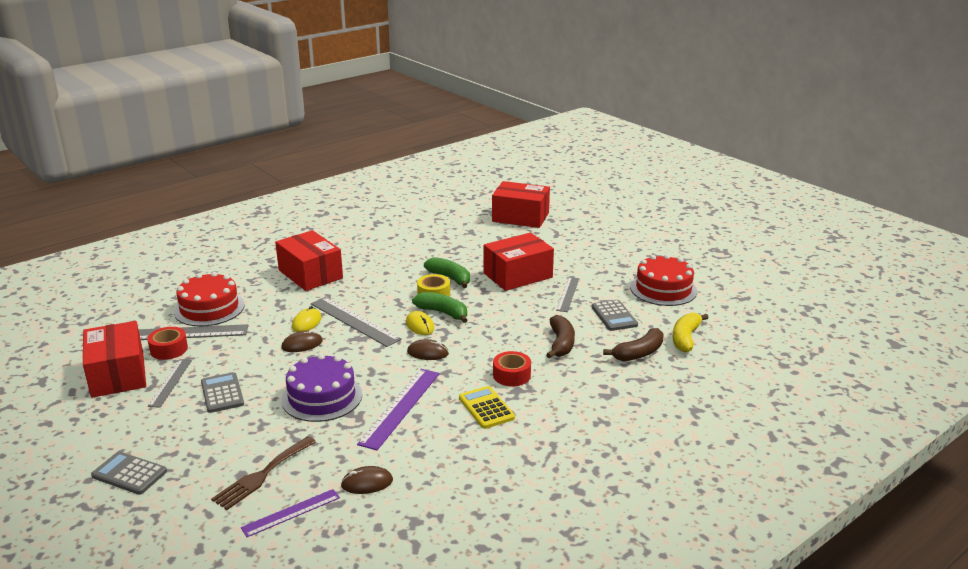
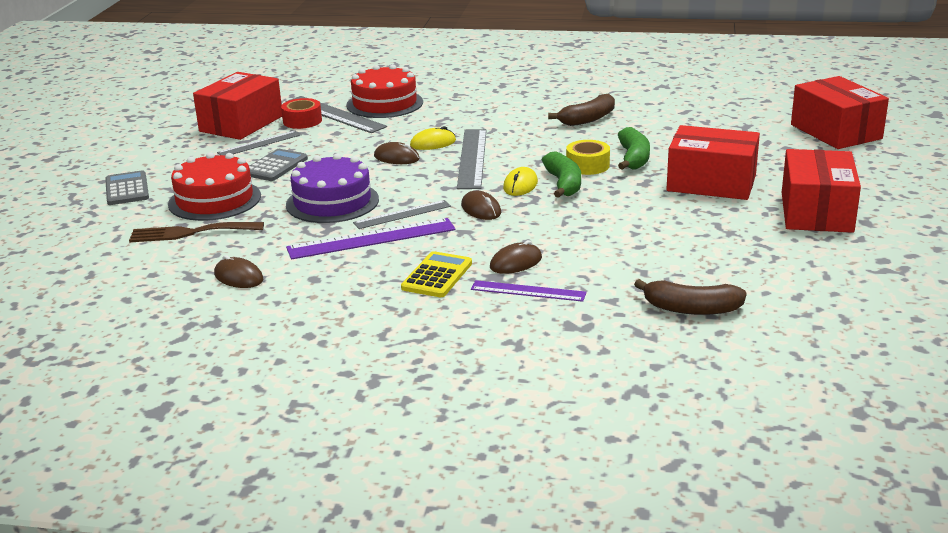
camera: 50 degrees right, 0 degrees up
purple ruler [241,489,340,537] -> purple ruler moved to [471,280,587,302]
red box [275,230,343,291] -> red box moved to [782,149,861,233]
red tape [493,351,531,387] -> brown mouse [490,240,542,274]
brown banana [546,315,575,359] -> brown banana moved to [548,93,615,126]
grey ruler [556,277,579,312] -> grey ruler moved to [353,200,451,229]
grey calculator [592,300,638,331] -> none
red cake [630,254,697,306] -> red cake moved to [168,152,261,221]
yellow banana [673,313,709,352] -> none

